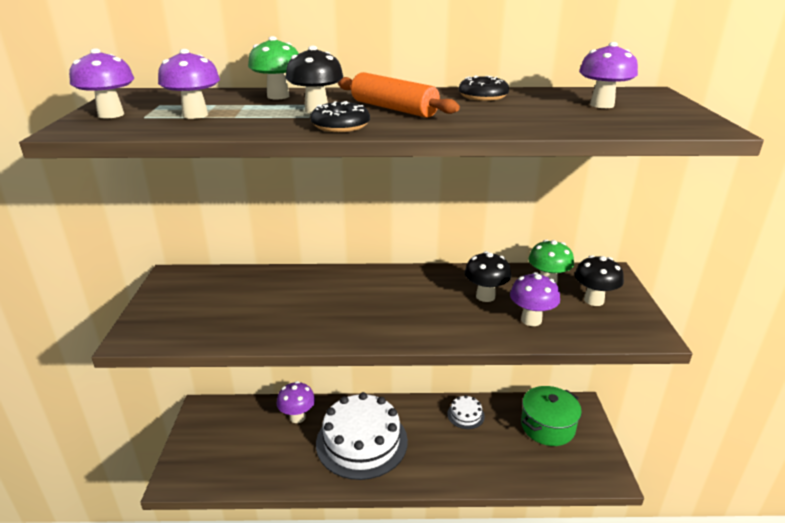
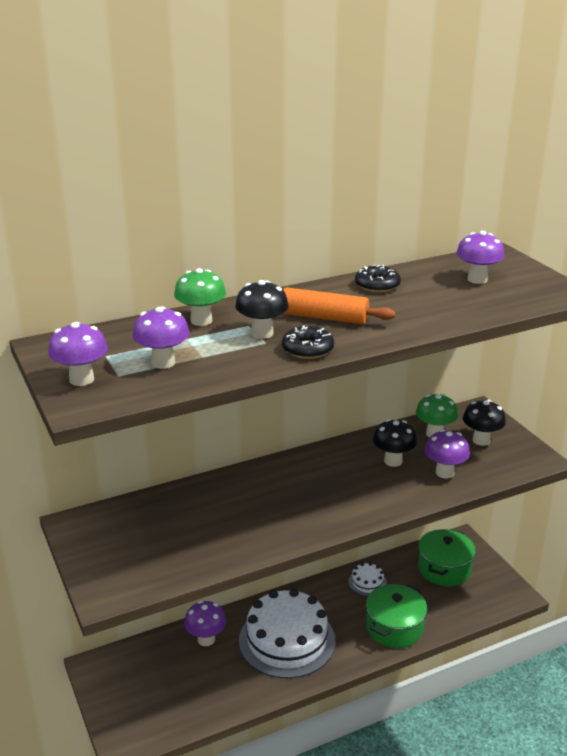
camera: 25 degrees left, 0 degrees up
none -> green pot [366,584,427,648]

